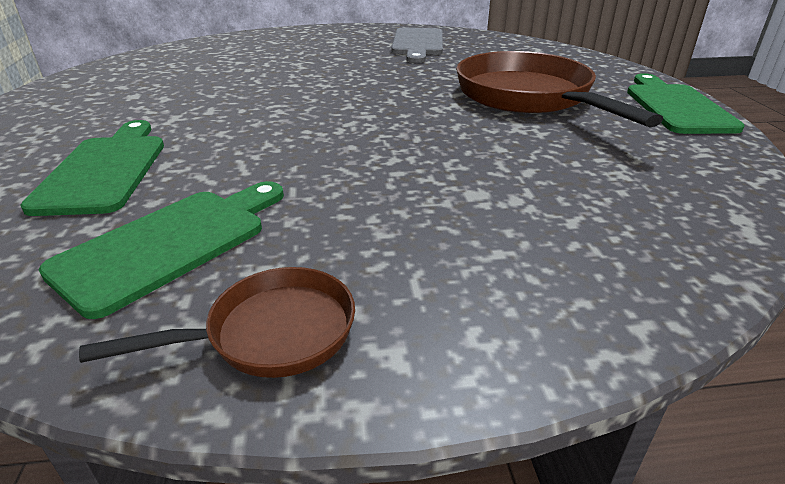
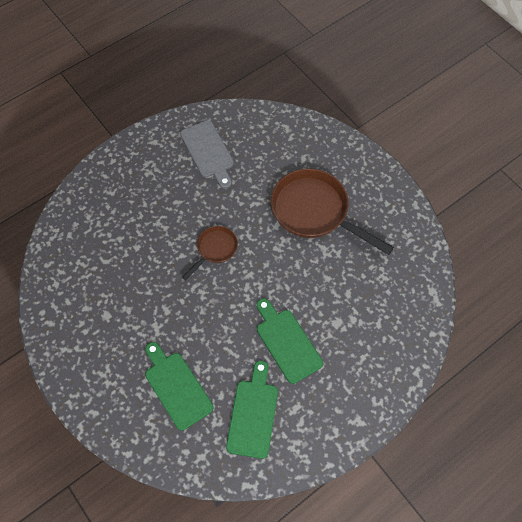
camera: 30 degrees left, 30 degrees up
brown pan [79,267,355,378] -> brown pan moved to [182,226,238,280]
green cutting board [627,73,745,134] -> green cutting board moved to [257,298,323,384]

